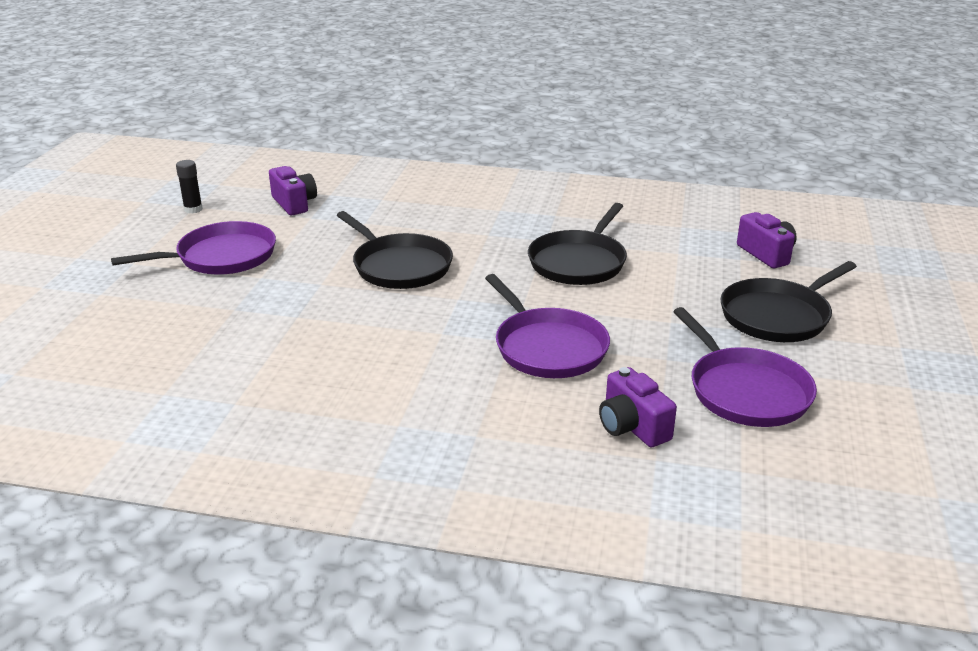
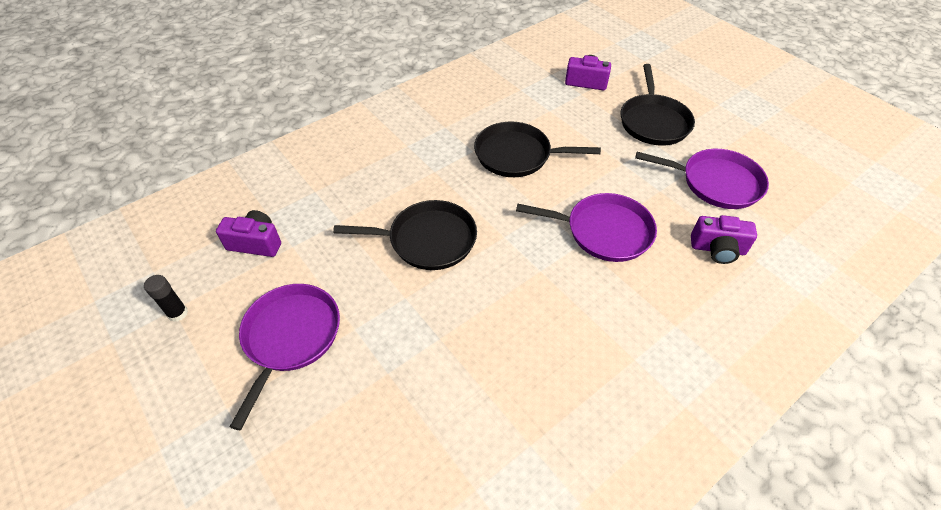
camera: 50 degrees left, 20 degrees up
black pan [528,203,627,285] -> black pan turned 120 degrees clockwise [474,121,601,177]

